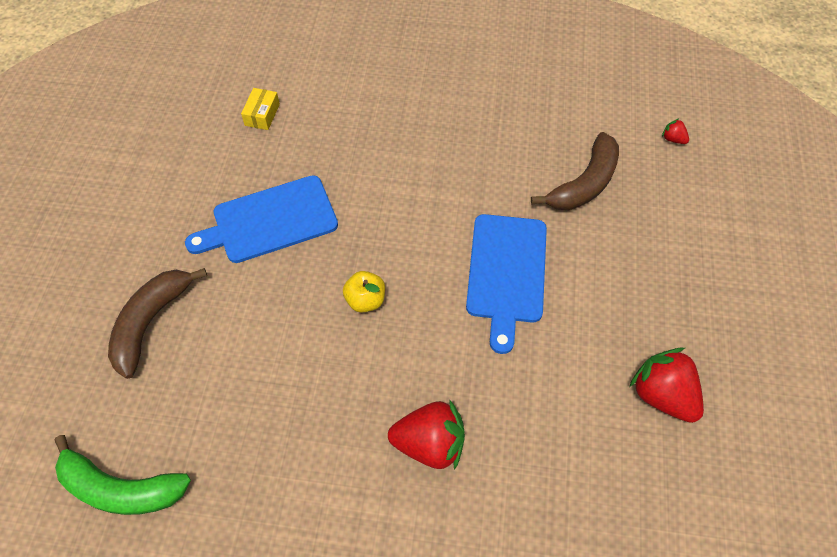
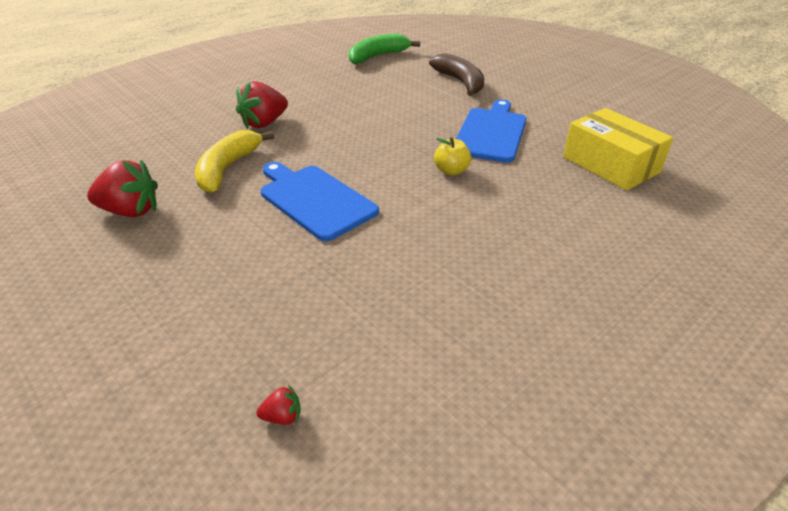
camera: 130 degrees right, 20 degrees down
yellow box [241,88,280,130] -> yellow box [563,108,673,191], size x2.21
yellow apple [343,271,385,313] -> yellow apple moved to [434,137,472,175]
brown banana [531,132,619,210] -> none
none -> yellow banana [195,130,274,193]

